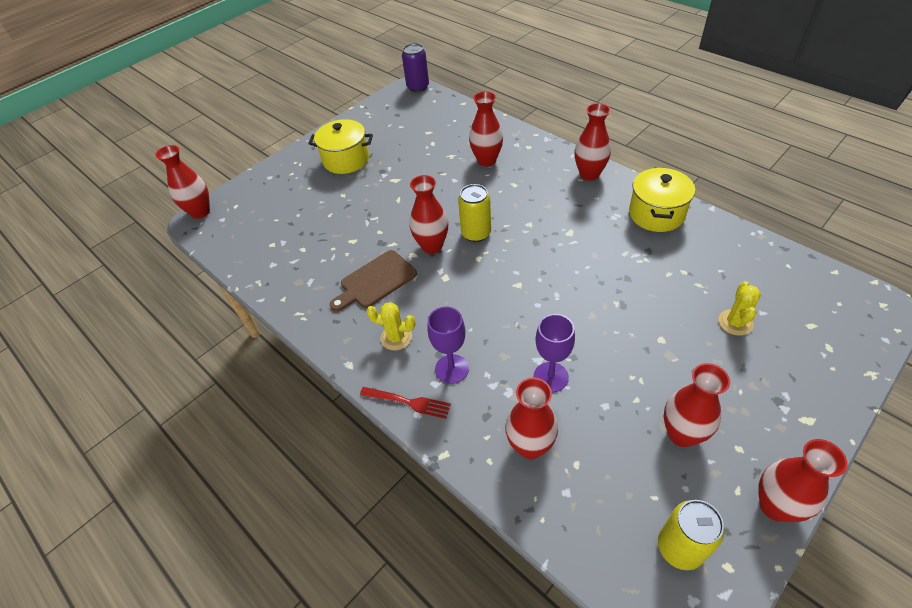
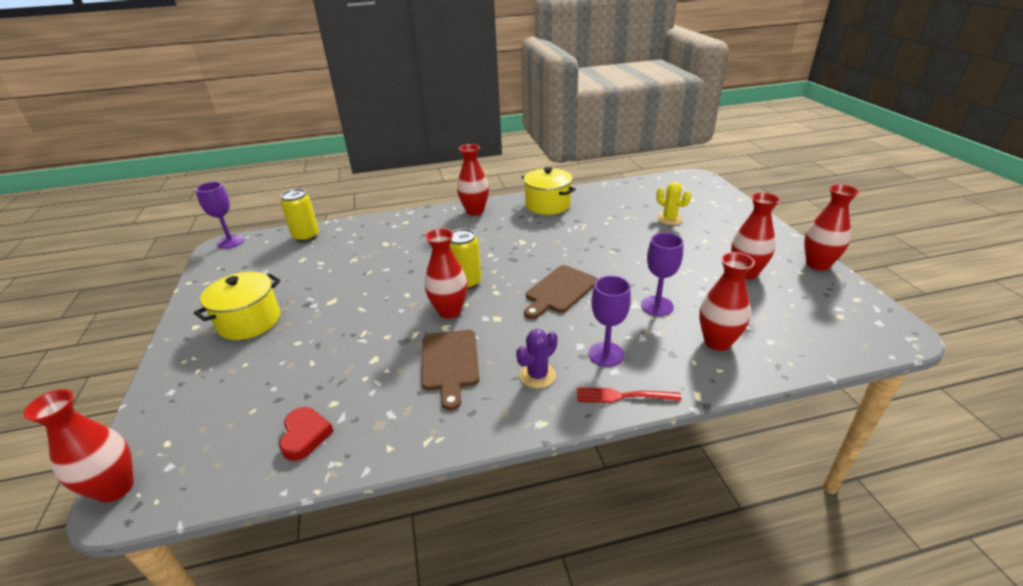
camera: 60 degrees left, 15 degrees down
red fork [360,387,451,419] -> red fork turned 135 degrees counterclockwise [577,387,681,403]
yellow cactus [366,302,415,350] -> purple cactus [516,329,557,388]
purple can [402,43,429,92] -> purple goblet [195,182,244,249]
red vase [469,91,503,166] -> none
yellow can [658,500,725,570] -> yellow can moved to [281,189,319,242]
none -> red heart [279,407,334,461]
none -> brown cutting board [524,265,598,319]

